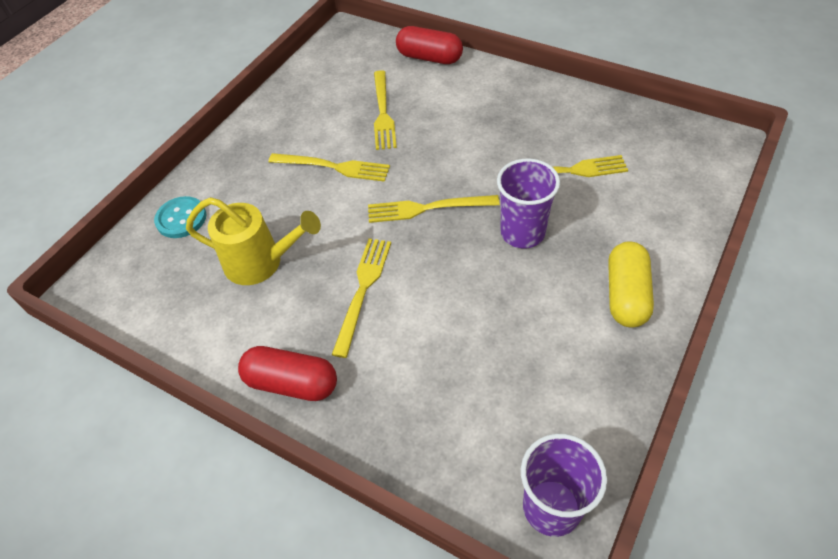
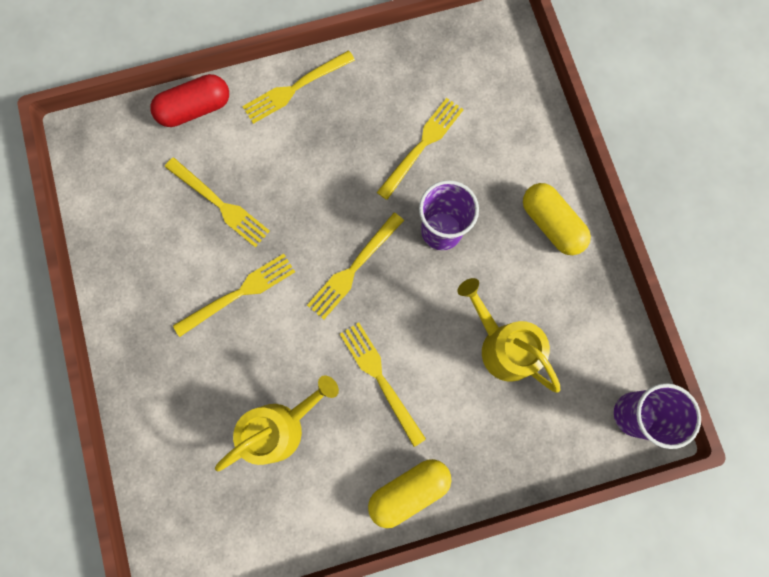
camera: 50 degrees left, 25 degrees up
turquoise button [154,196,207,238] -> none
red capsule [238,346,337,401] -> yellow capsule [368,459,451,528]
none -> yellow fork [242,50,355,124]
none -> yellow watering can [457,278,560,393]

